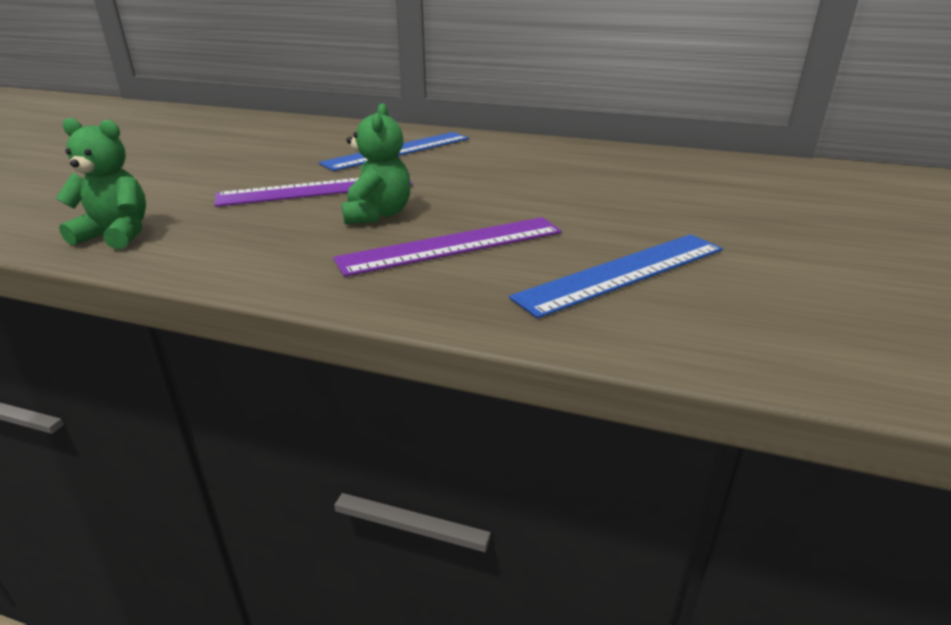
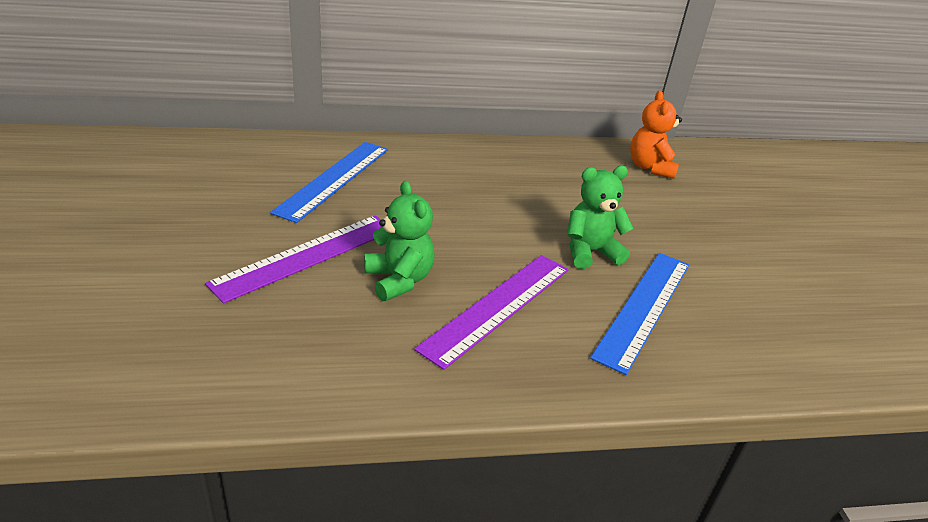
camera: 30 degrees left, 5 degrees up
green teddy bear [56,118,146,249] -> green teddy bear moved to [567,166,634,269]
none -> orange teddy bear [630,91,682,179]

